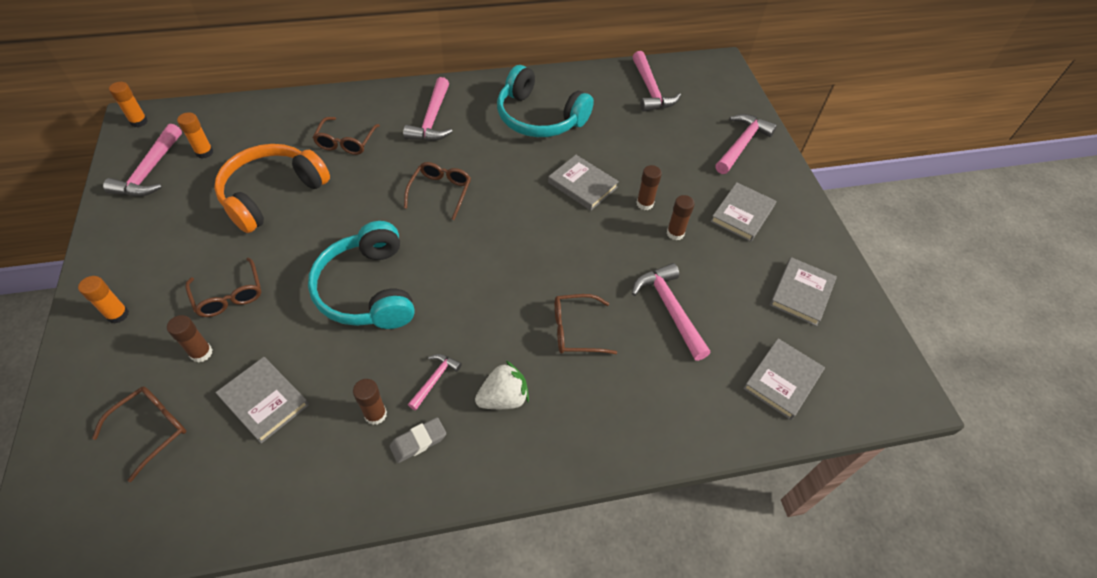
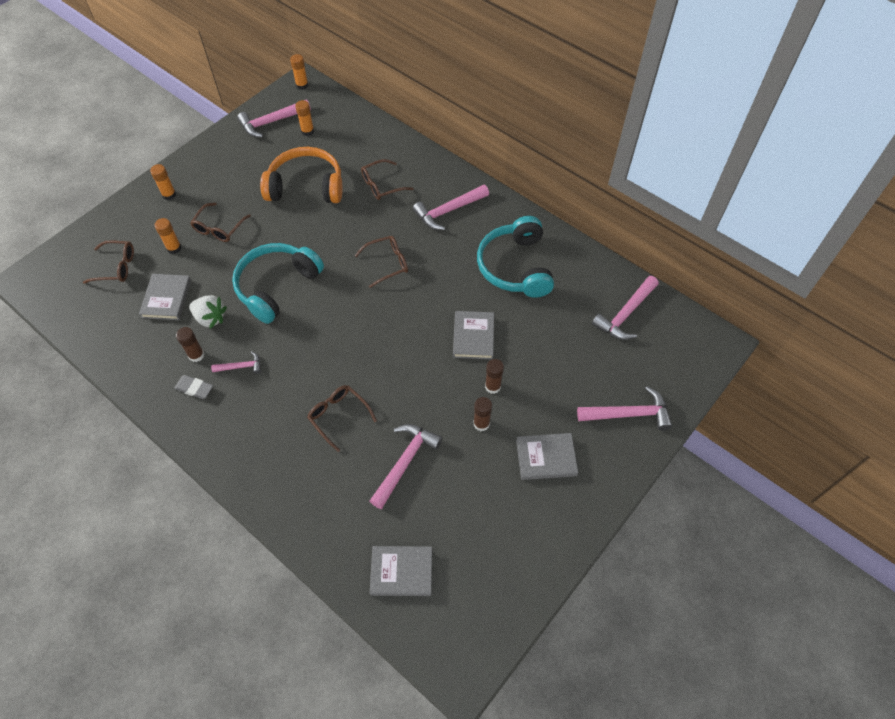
camera: 55 degrees right, 5 degrees up
brown glue stick [167,315,212,363] -> orange glue stick [155,218,182,254]
white strawberry [475,361,529,409] -> white strawberry moved to [189,295,227,329]
grey book [769,257,837,326] -> none

